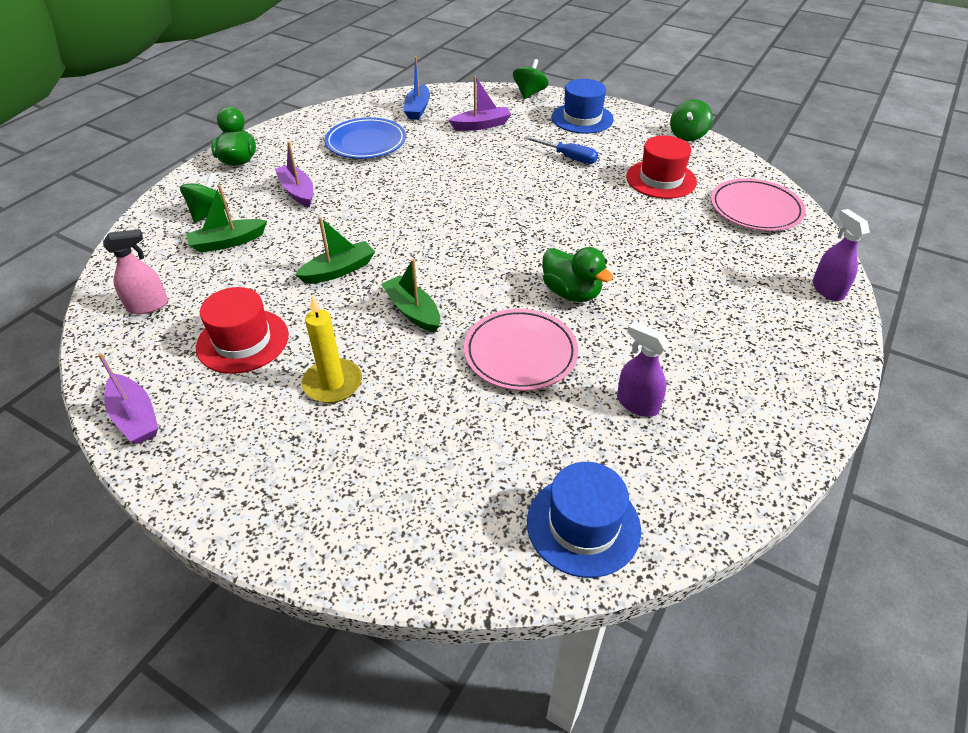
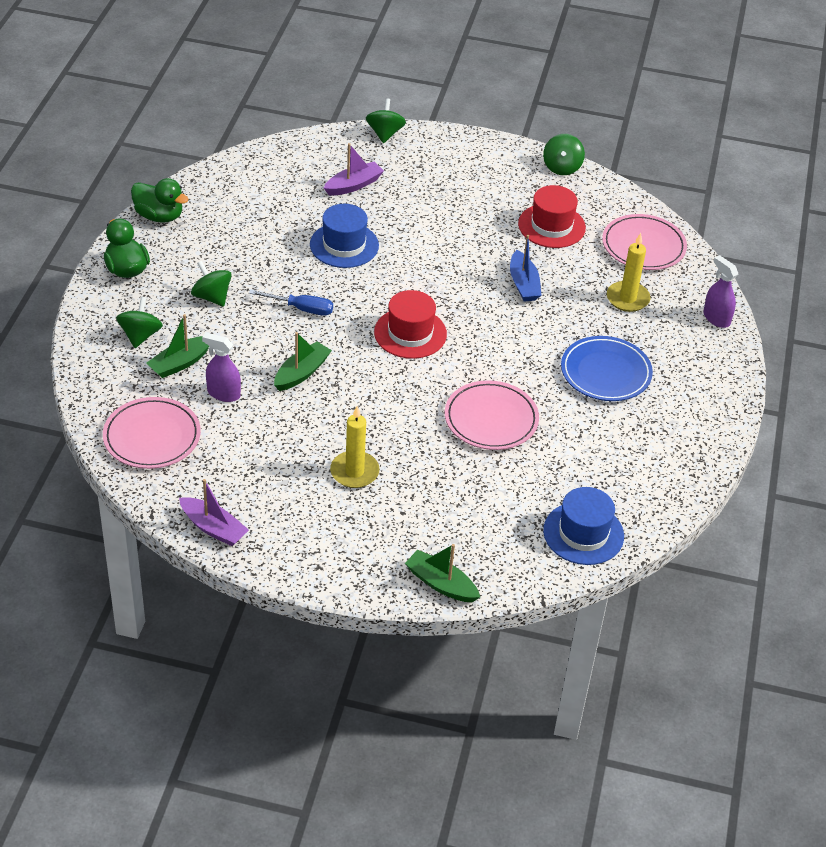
camera: 20 degrees left, 0 degrees up
pink spray bottle [103,229,168,314] -> pink plate [103,397,201,469]
red hat [196,287,289,374] -> red hat moved to [374,290,447,359]
purple boat [275,141,313,207] -> green spinning top [191,261,232,307]
blue plate [325,117,406,159] -> blue plate moved to [561,336,653,401]
green boat [381,259,440,333] -> green boat moved to [405,544,480,602]
blue boat [404,56,430,120] -> blue boat moved to [510,235,542,302]
blue screwdriver [524,136,598,164] -> blue screwdriver moved to [249,290,333,316]
green duck [542,247,613,302] -> green duck moved to [131,178,189,223]
blue hat [552,79,614,134] -> blue hat moved to [310,204,379,268]
purple spray bottle [617,321,669,417] -> purple spray bottle moved to [202,332,241,402]
none -> yellow candle [607,233,651,312]

